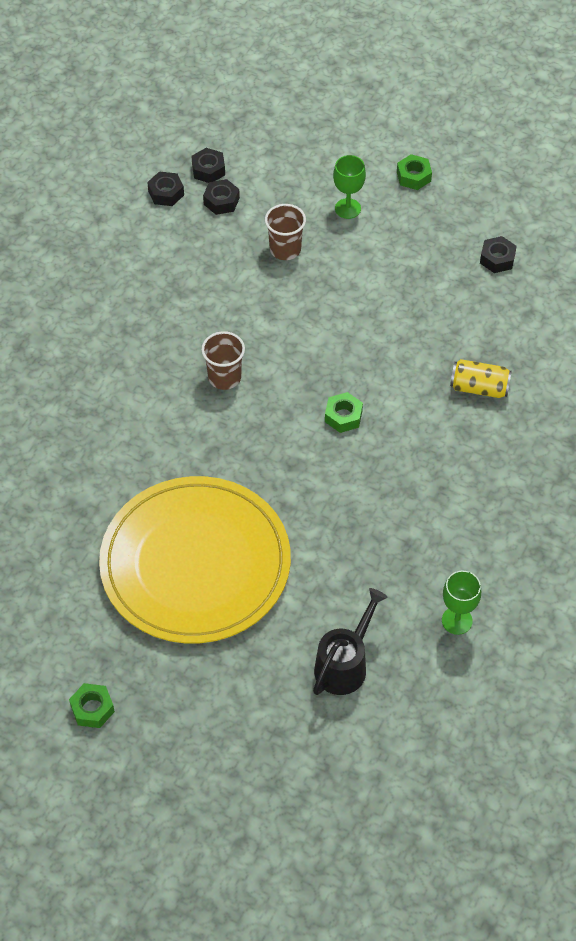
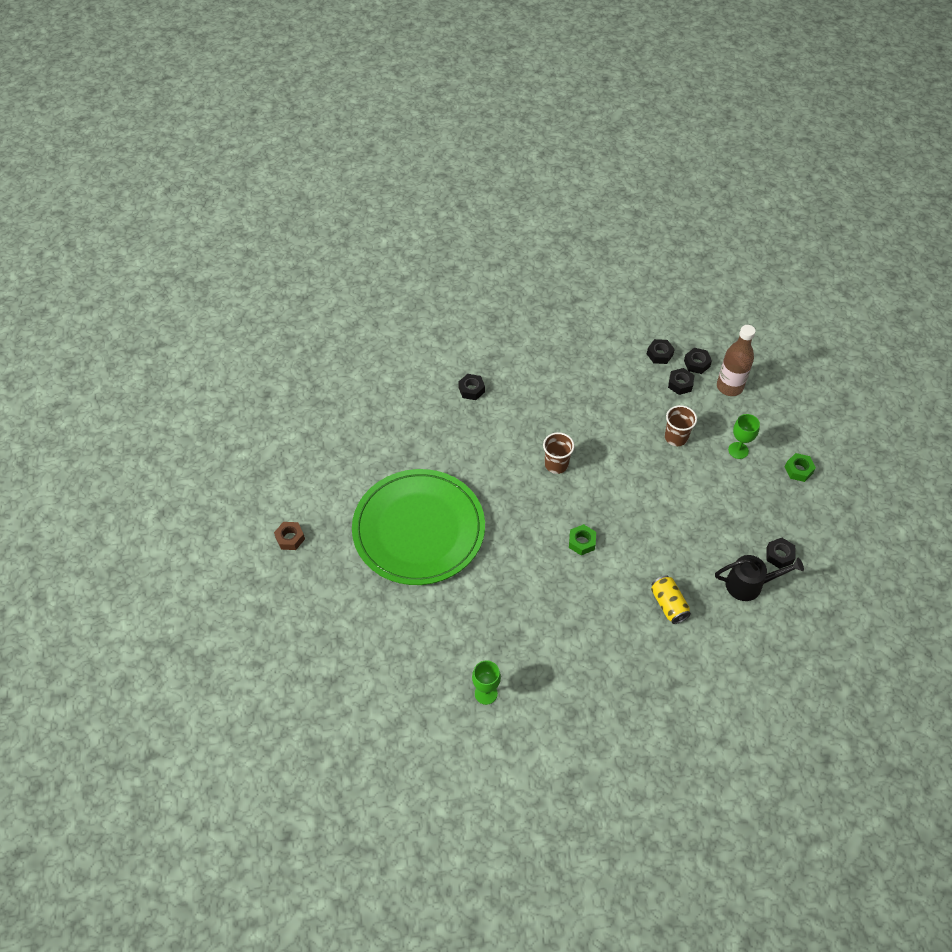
camera: 55 degrees right, 0 degrees up
green nut [69,683,115,728] -> brown nut [274,522,305,550]
yellow plate [99,476,291,643] -> green plate [352,469,485,585]
black watering can [313,588,388,695] -> black watering can moved to [715,555,804,601]
none -> black nut [458,374,485,400]
none -> brown bottle [717,325,756,396]

